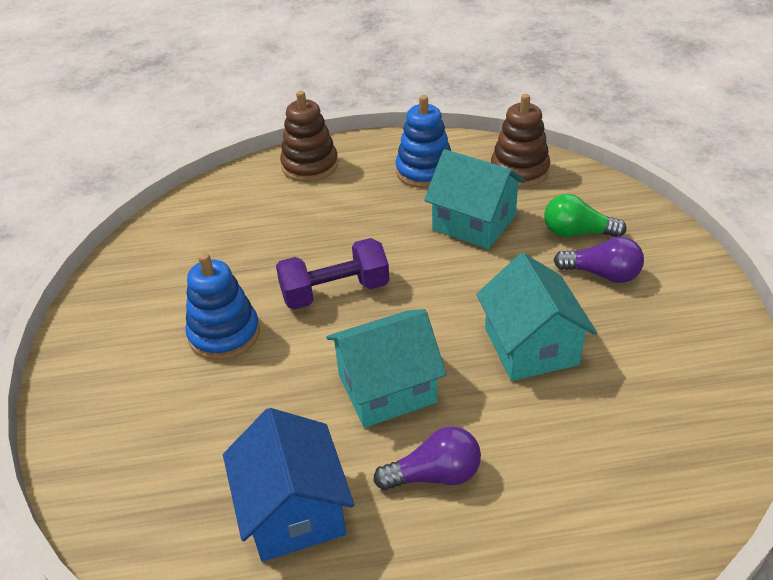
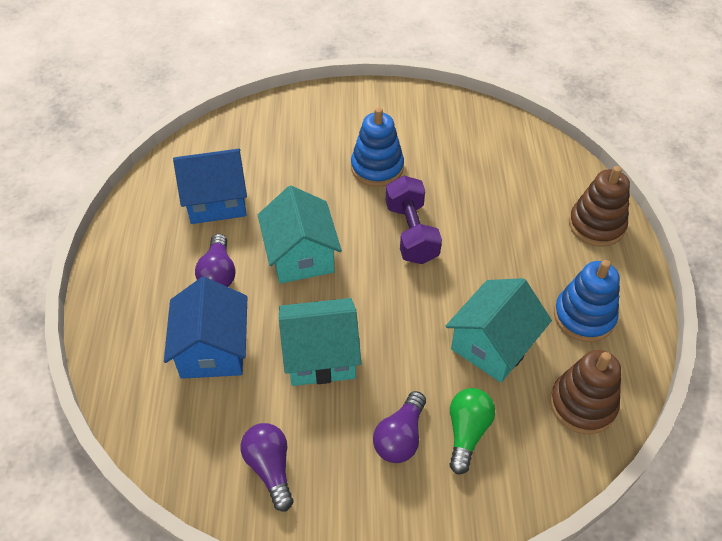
camera: 95 degrees right, 10 degrees up
none -> blue house [164,277,247,379]
none -> purple light bulb [241,423,294,511]

